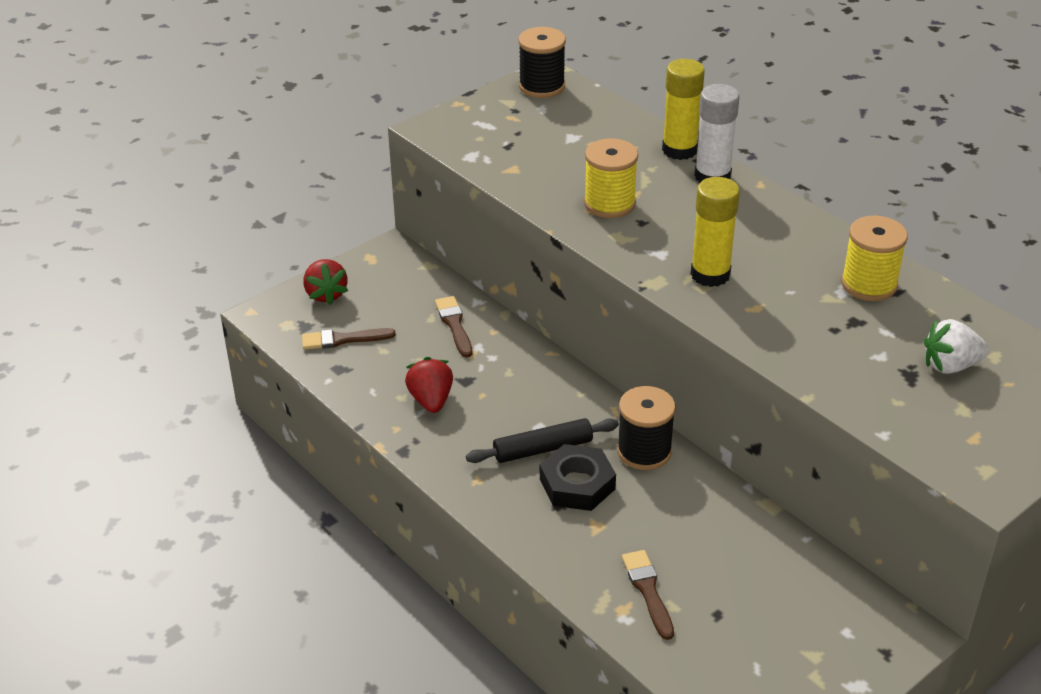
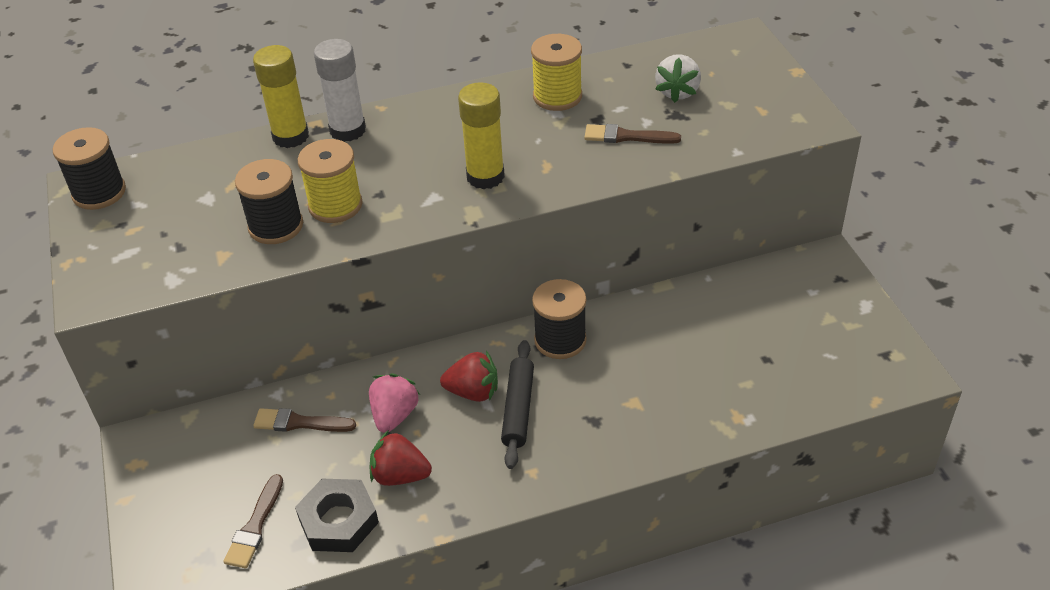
camera: 65 degrees left, 5 degrees up
red strawberry [303,259,348,305] -> red strawberry moved to [440,351,498,402]
black nut [540,444,616,511] -> black nut moved to [295,479,379,552]
brown brush [622,550,674,640] -> brown brush moved to [584,124,681,144]
none -> black spool [235,159,303,244]
none -> pink strawberry [369,374,420,433]

